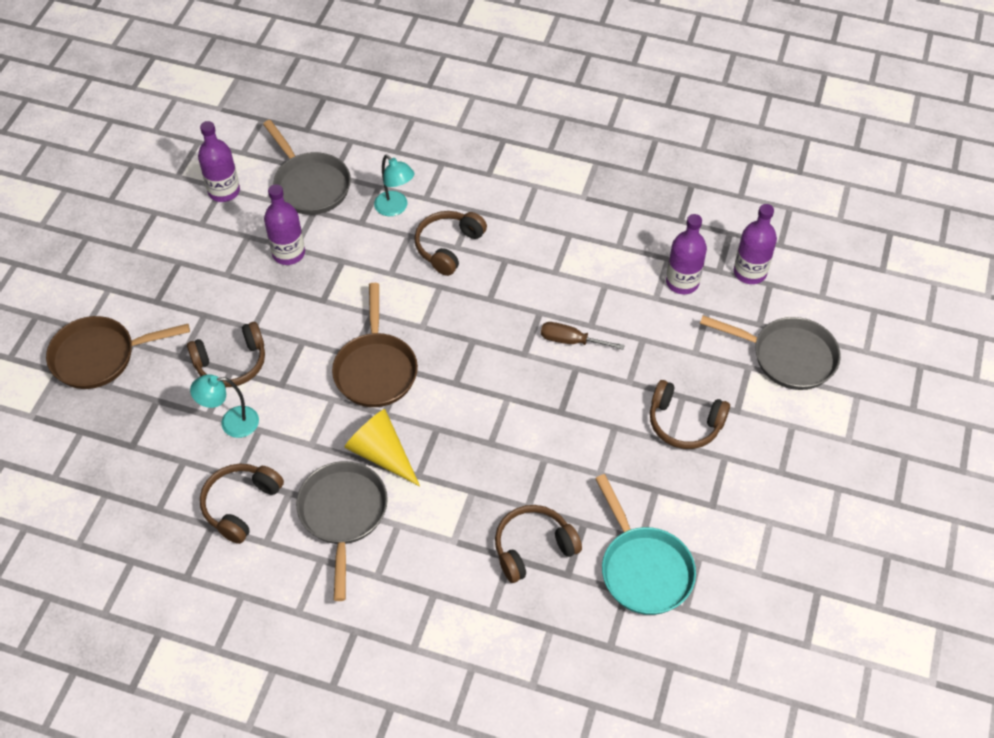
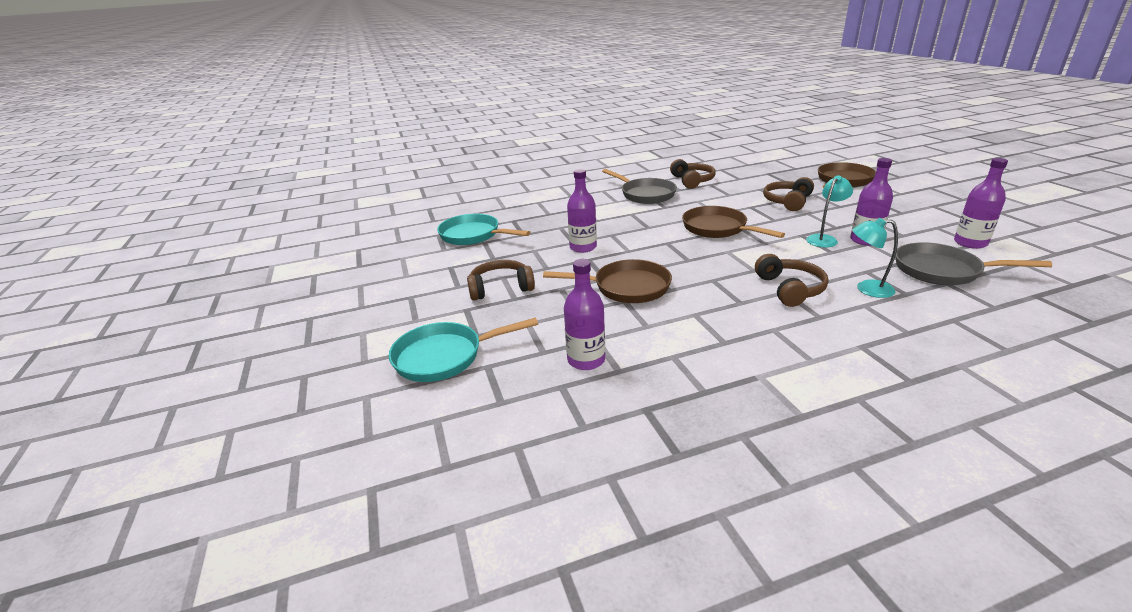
camera: 145 degrees right, 25 degrees down
turquoise lamp [190,374,259,438] -> turquoise lamp moved to [806,175,853,247]
yellow cone [344,409,420,486] -> none
brown headphones [495,505,582,583] -> none
brown screwdriver [541,322,625,350] -> brown pan [543,259,672,303]
grey pan [700,315,841,390] -> turquoise pan [389,318,538,382]
purple bottle [734,204,777,284] -> purple bottle moved to [567,169,597,253]

